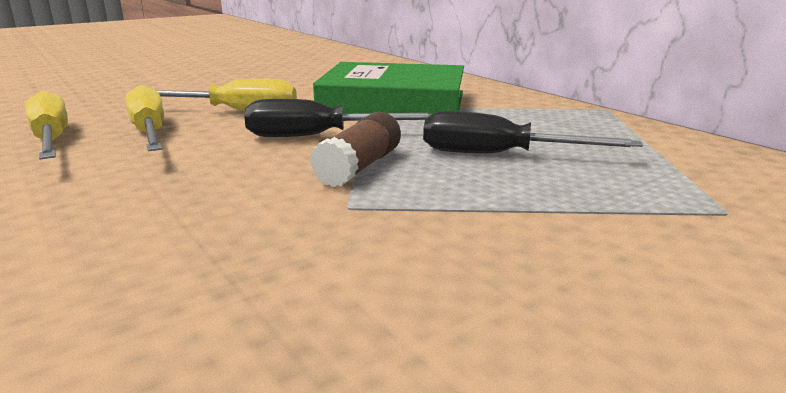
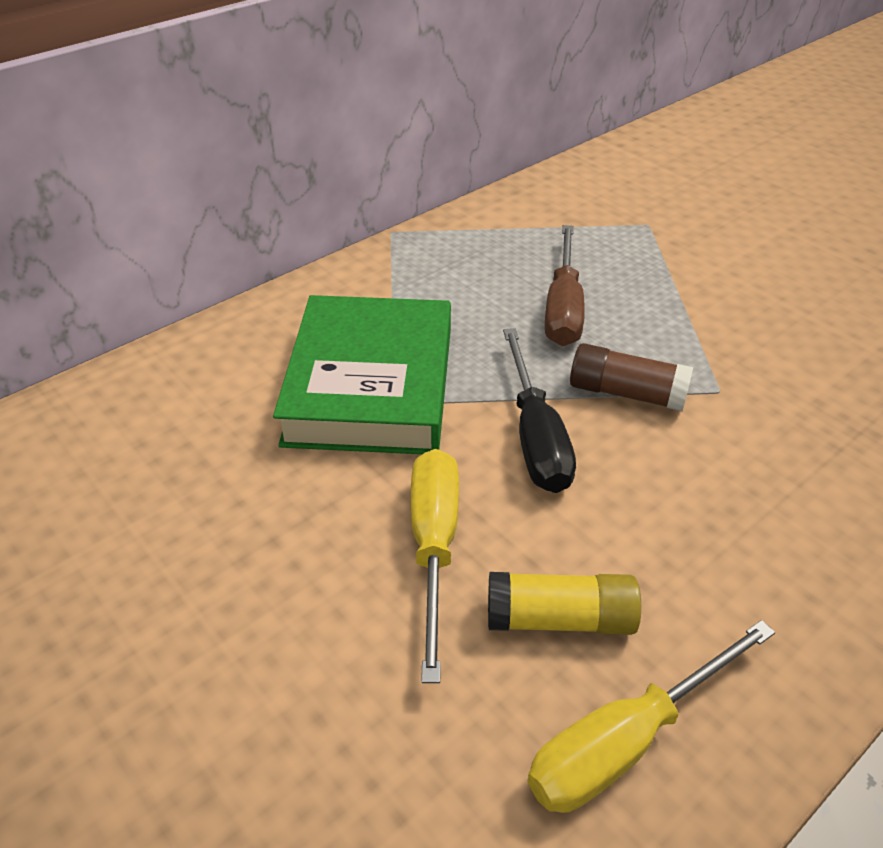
camera: 95 degrees left, 20 degrees up
yellow screwdriver [125,85,164,151] -> yellow glue stick [488,572,641,635]
black screwdriver [423,111,643,153] -> brown screwdriver [545,225,585,346]

